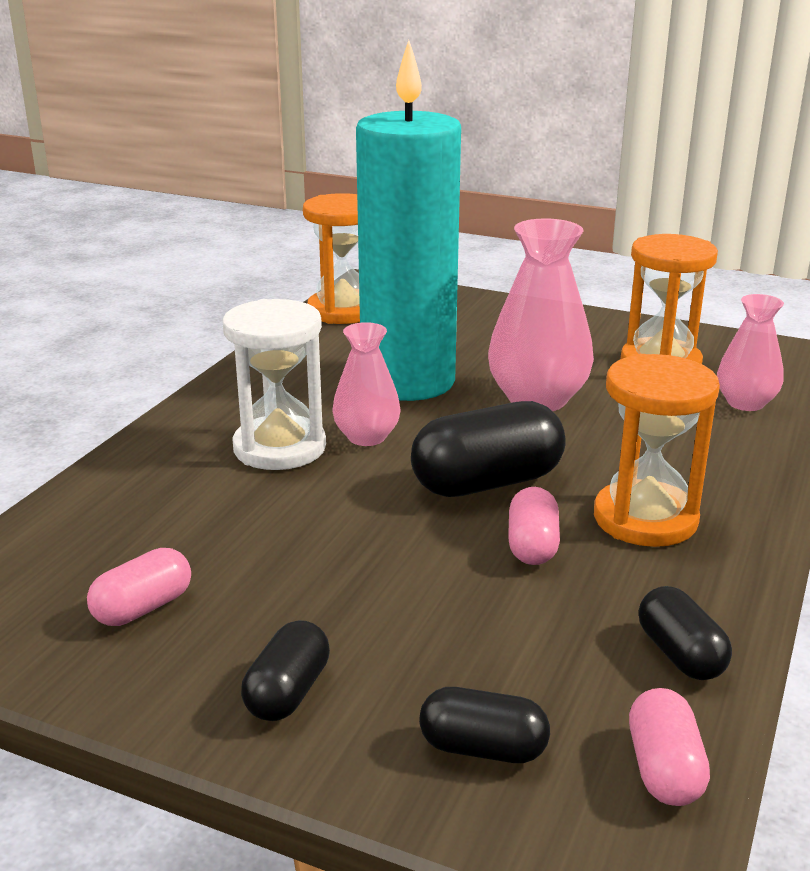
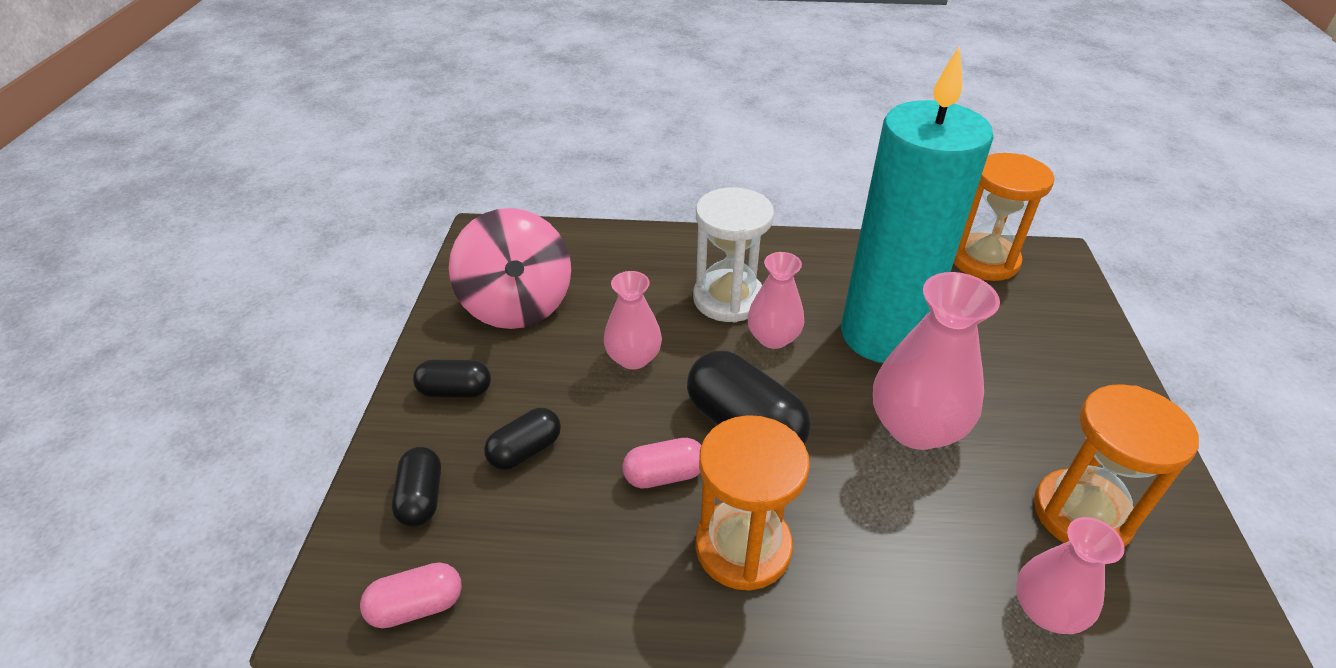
camera: 70 degrees right, 15 degrees up
pink capsule [87,548,191,626] -> pink spinning top [449,208,571,329]
black capsule [639,586,732,680] -> black capsule moved to [484,408,561,470]
none -> pink vase [604,271,662,370]

